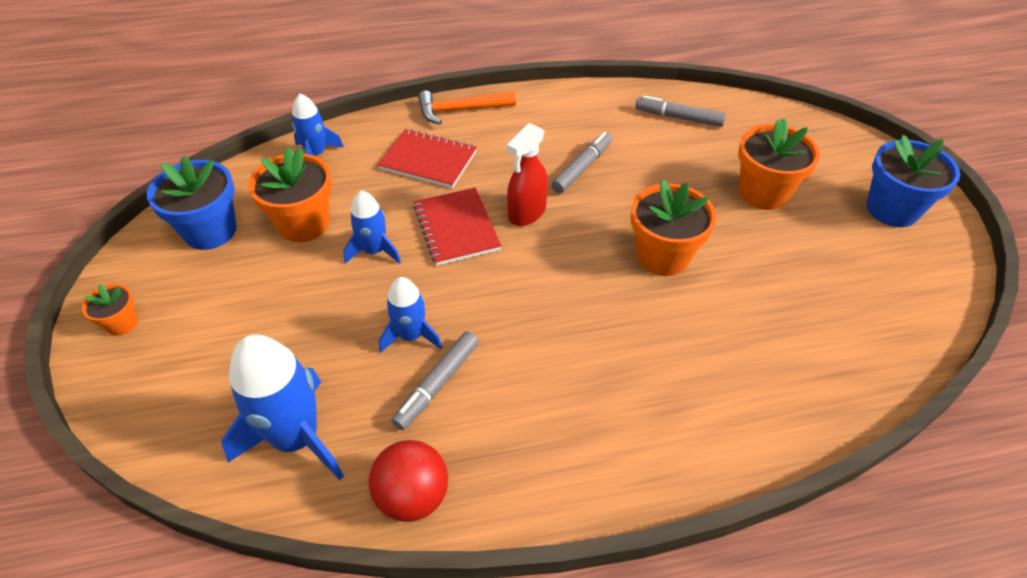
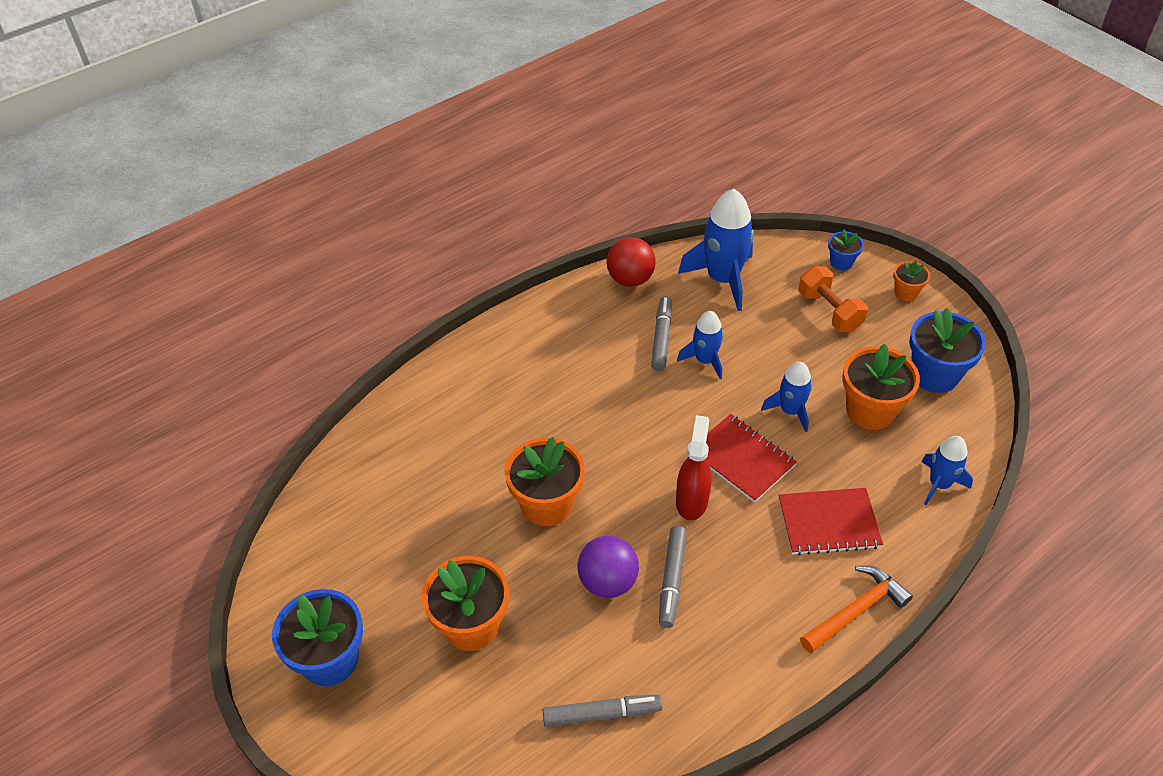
camera: 155 degrees right, 0 degrees up
none -> purple ball [577,536,639,598]
none -> orange dumbbell [798,266,868,332]
none -> blue flower pot [828,230,864,271]

